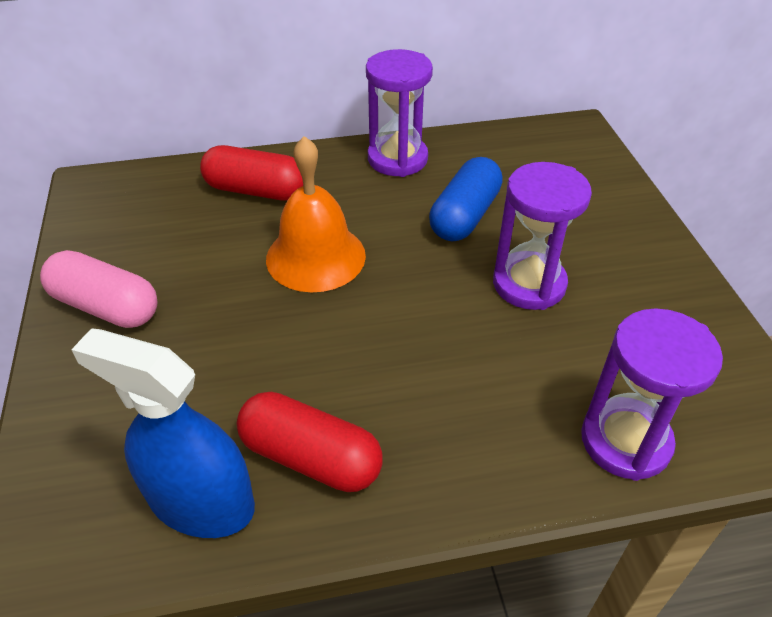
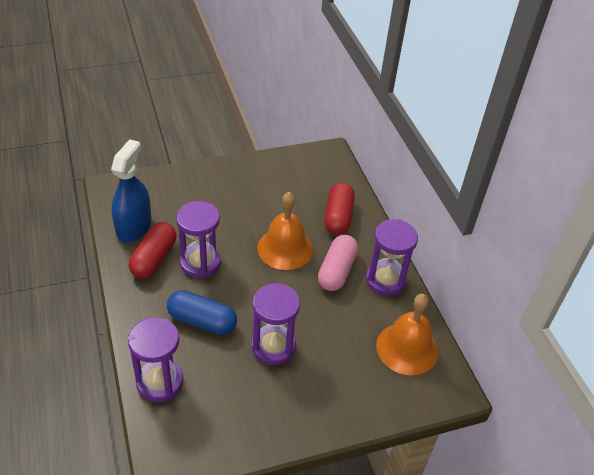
camera: 80 degrees right, 0 degrees up
pink capsule [40,250,158,328] -> pink capsule moved to [318,235,358,291]
blue capsule [429,157,503,241] -> blue capsule moved to [167,290,237,335]
none -> purple hourglass [176,201,221,278]
none -> orange bell [376,294,438,375]

